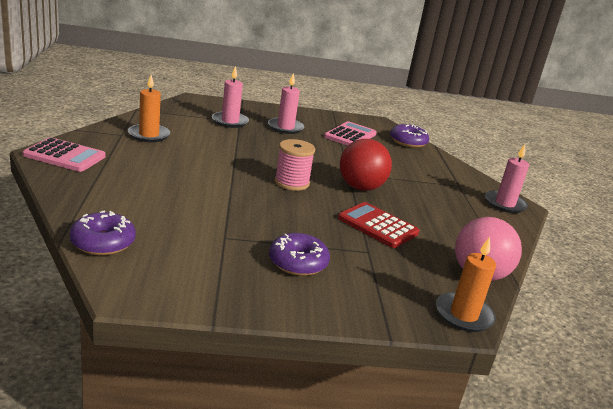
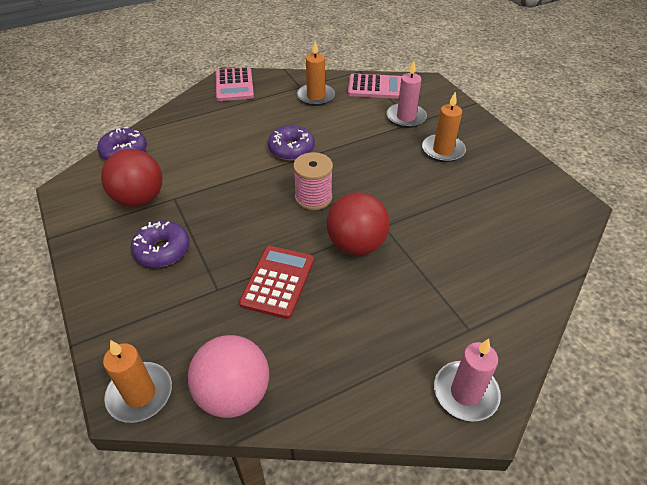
camera: 70 degrees right, 20 degrees up
pink candle [268,73,304,134] -> orange candle [422,92,466,162]
pink calculator [324,121,377,146] -> pink calculator moved to [348,73,402,99]
purple donut [390,124,429,148] -> purple donut moved to [268,125,315,160]
none -> red ball [101,149,163,207]

